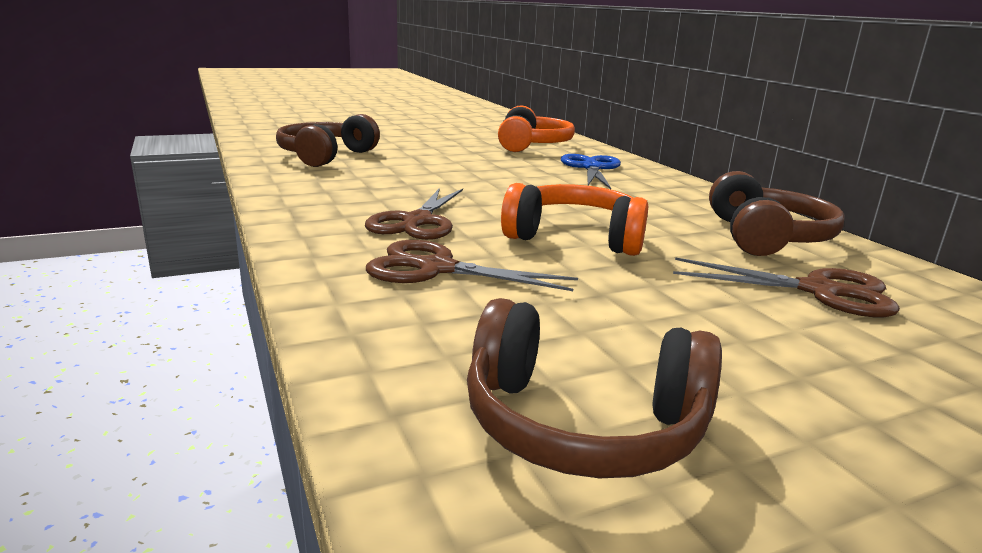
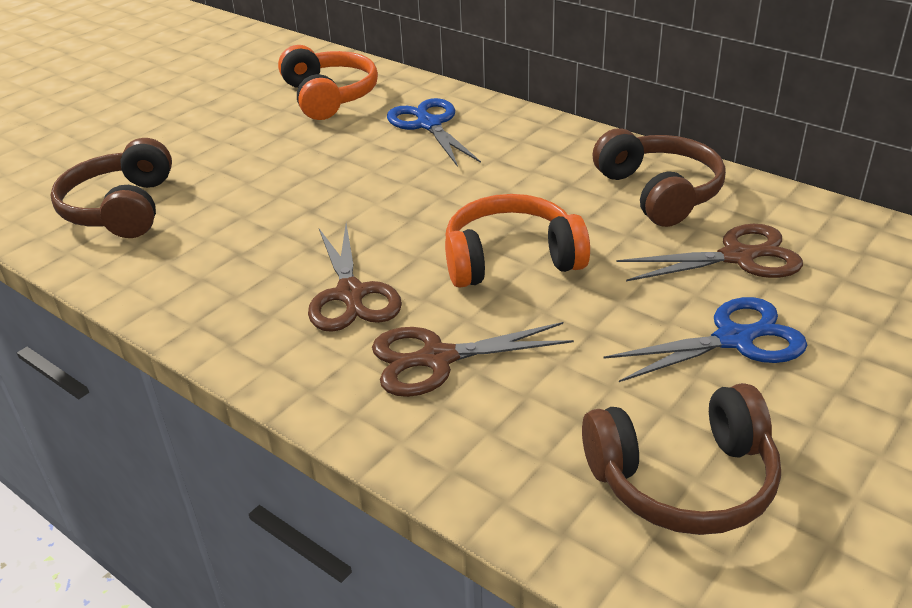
camera: 25 degrees left, 15 degrees up
none -> blue scissors [603,297,807,382]

